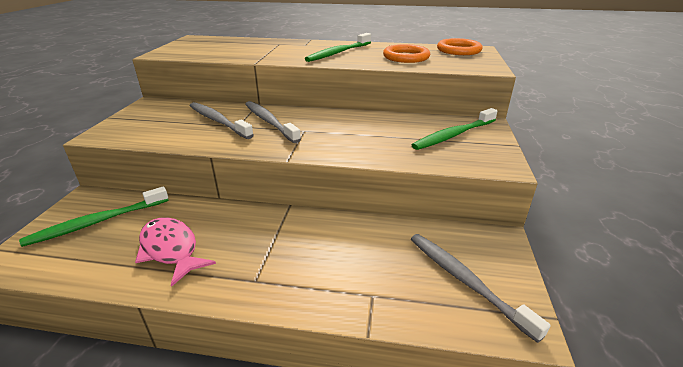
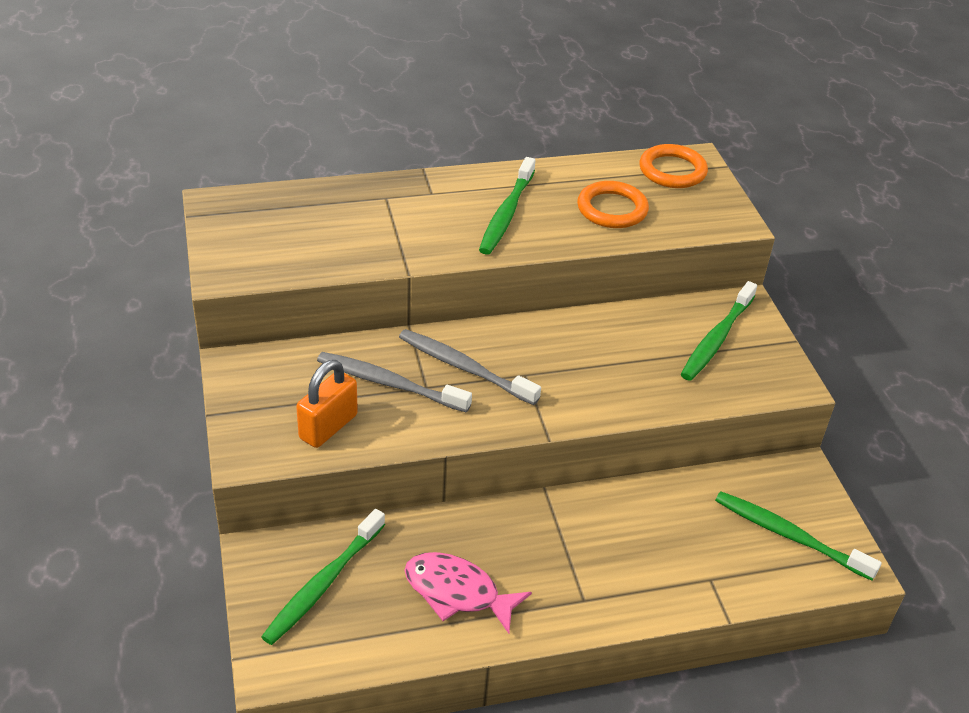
camera: 25 degrees left, 10 degrees up
grey toothbrush [411,234,551,343] -> green toothbrush [715,492,882,581]
none -> orange padlock [296,360,358,448]

